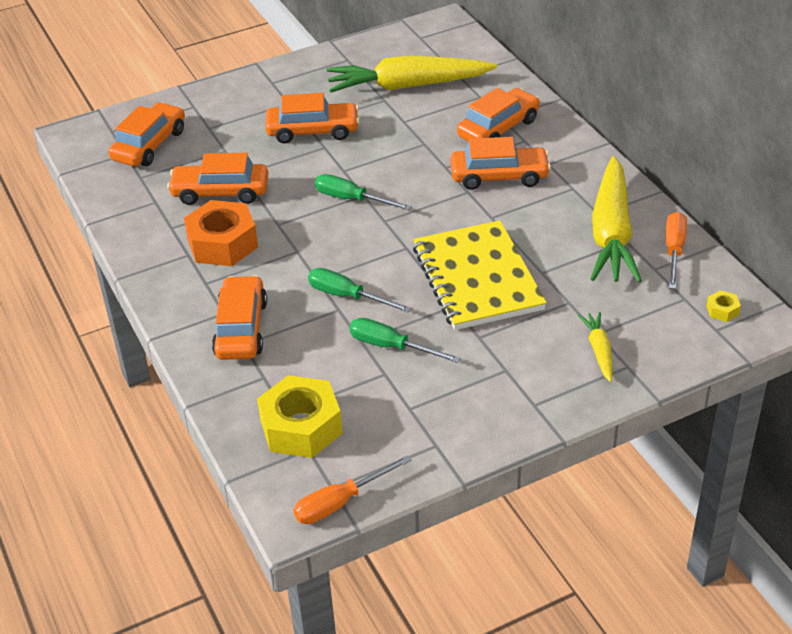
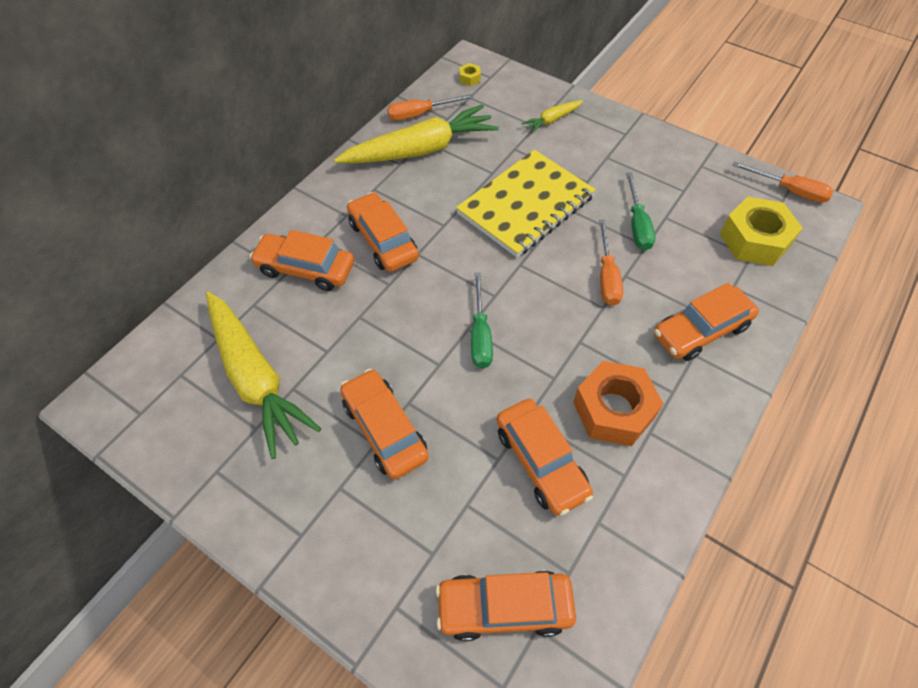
camera: 120 degrees left, 15 degrees up
green screwdriver [308,268,411,312] -> orange screwdriver [599,219,623,306]

